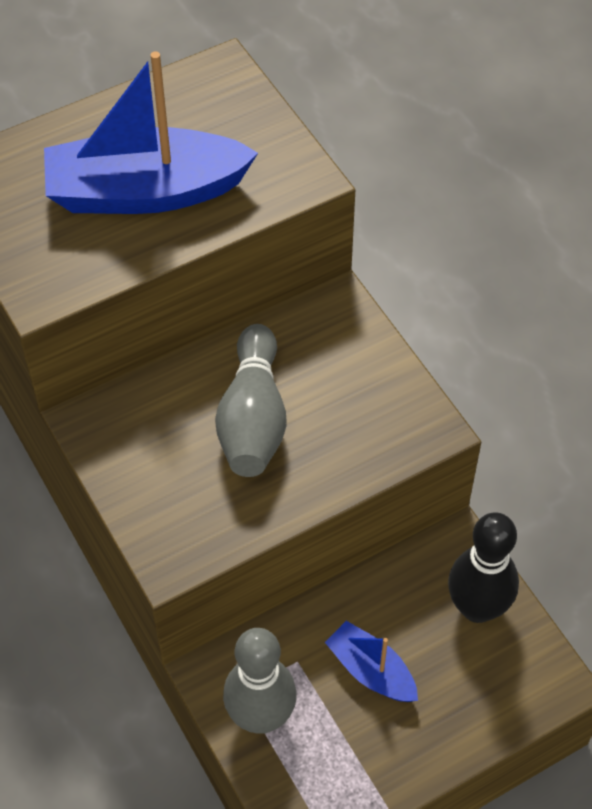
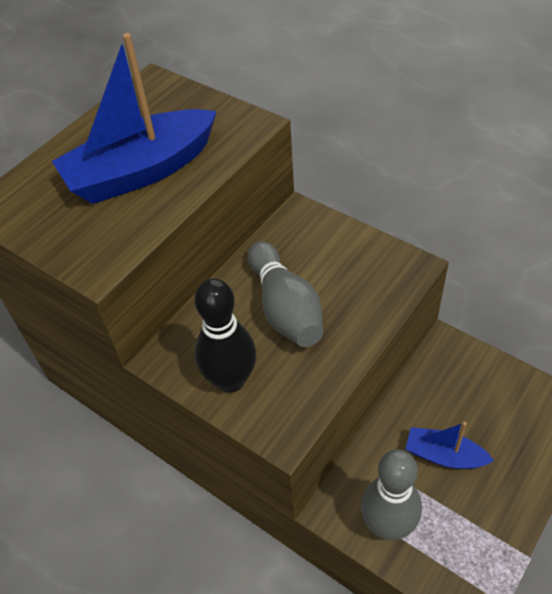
camera: 20 degrees left, 5 degrees down
black bowling pin [448,513,519,623] -> black bowling pin moved to [194,278,256,393]

